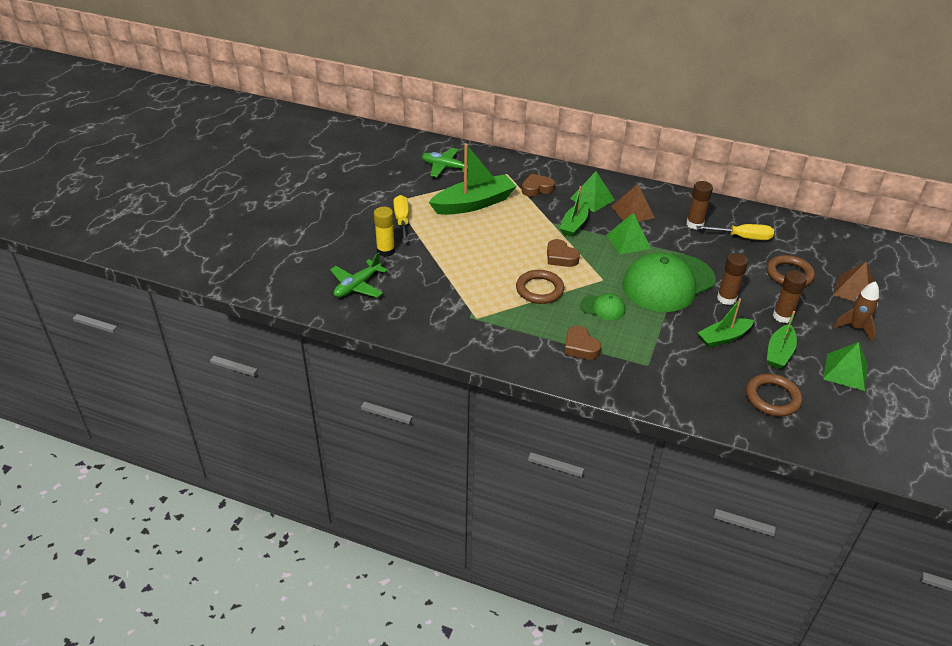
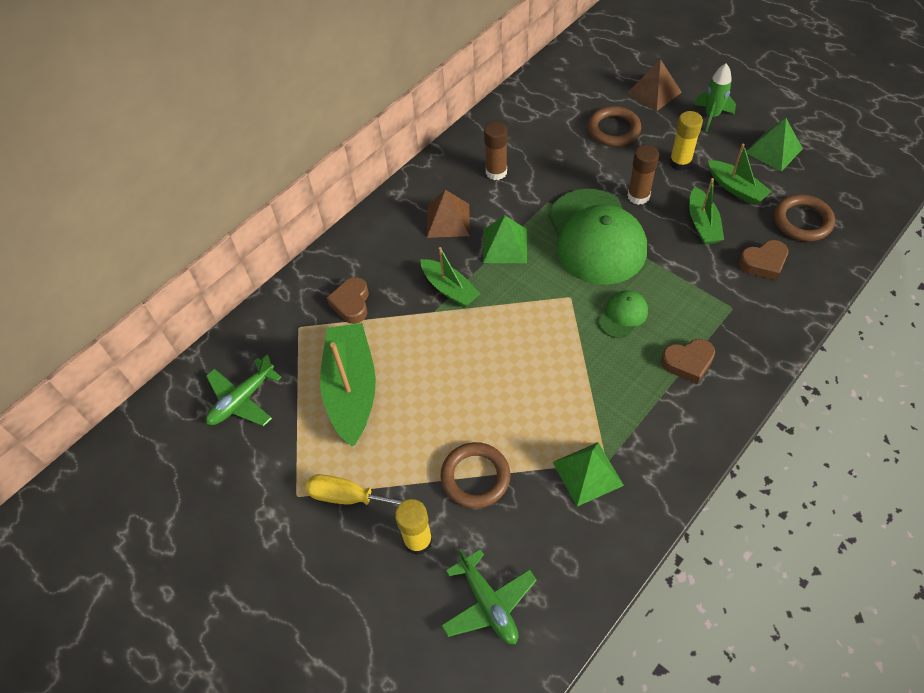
camera: 65 degrees left, 15 degrees up
brown ring [516,270,564,304] -> brown ring moved to [440,442,510,508]
brown heart [547,239,580,267] -> brown heart moved to [739,240,788,280]
green pyramid [570,172,615,212] -> green pyramid moved to [553,442,624,507]
yellow screwdriver [696,224,774,240] -> none
brown glue stick [773,270,807,323] -> yellow glue stick [669,111,703,171]
brown rocket [833,281,879,342] -> green rocket [694,63,736,132]

